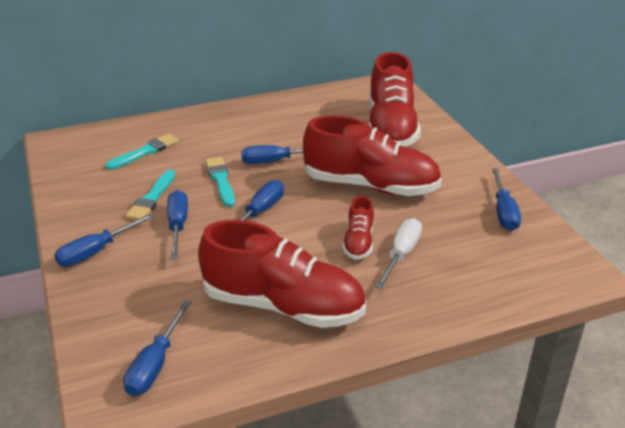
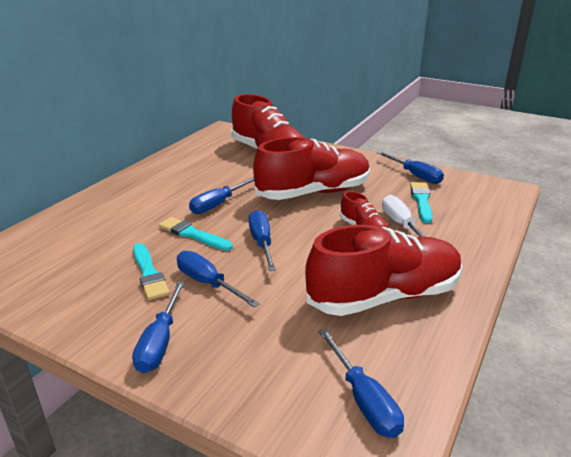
camera: 40 degrees left, 5 degrees down
turquoise brush [105,134,179,170] -> turquoise brush moved to [410,182,433,223]

